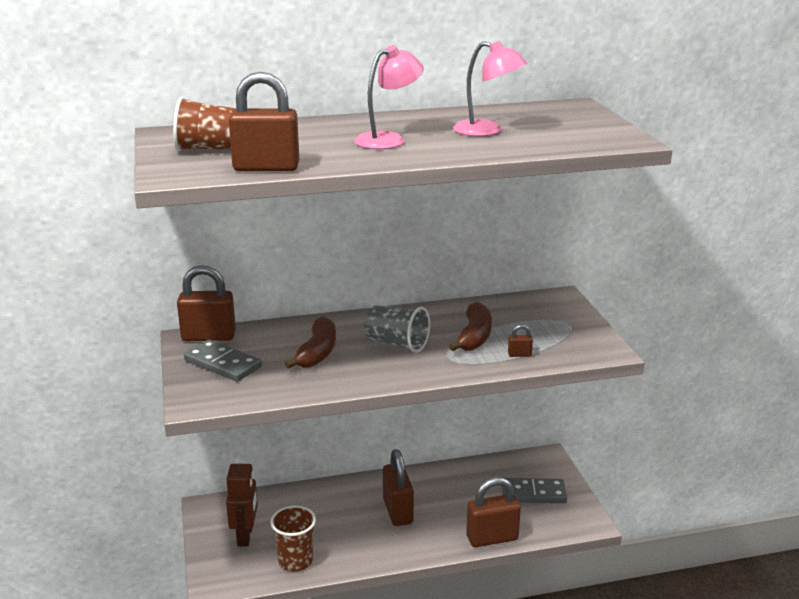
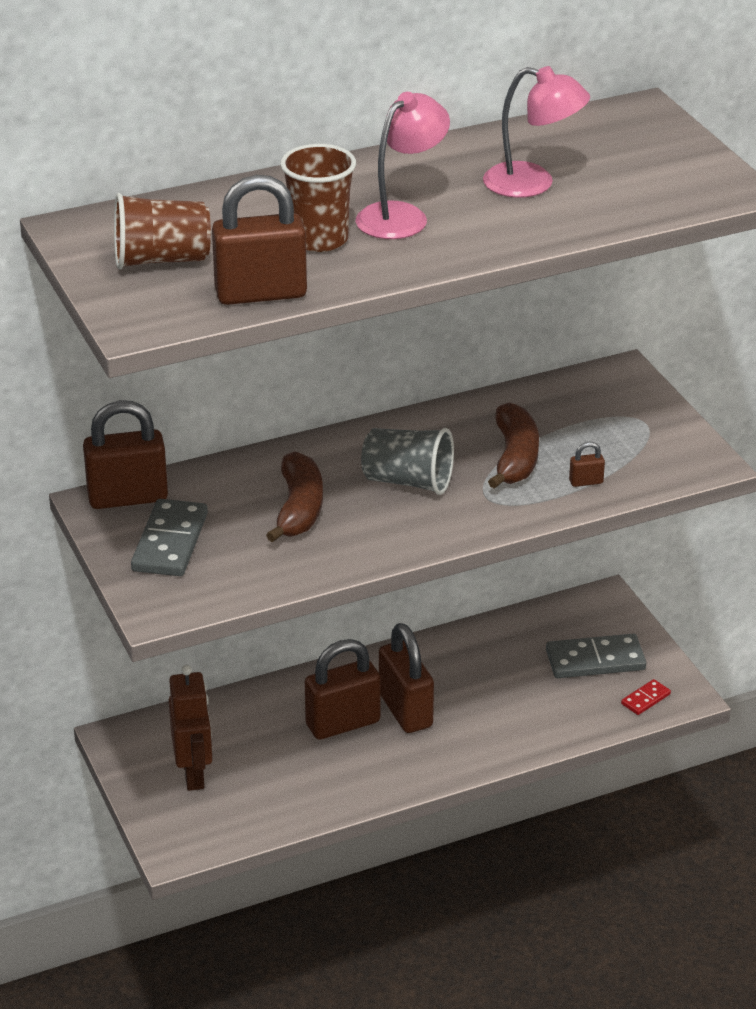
camera: 10 degrees left, 10 degrees up
grey domino [184,340,262,382] -> grey domino turned 75 degrees clockwise [131,499,208,576]
brown cup [270,505,316,572] -> brown cup moved to [280,144,356,252]
brown padlock [466,477,521,547] -> brown padlock moved to [305,639,380,739]
none -> red domino [621,679,671,715]

